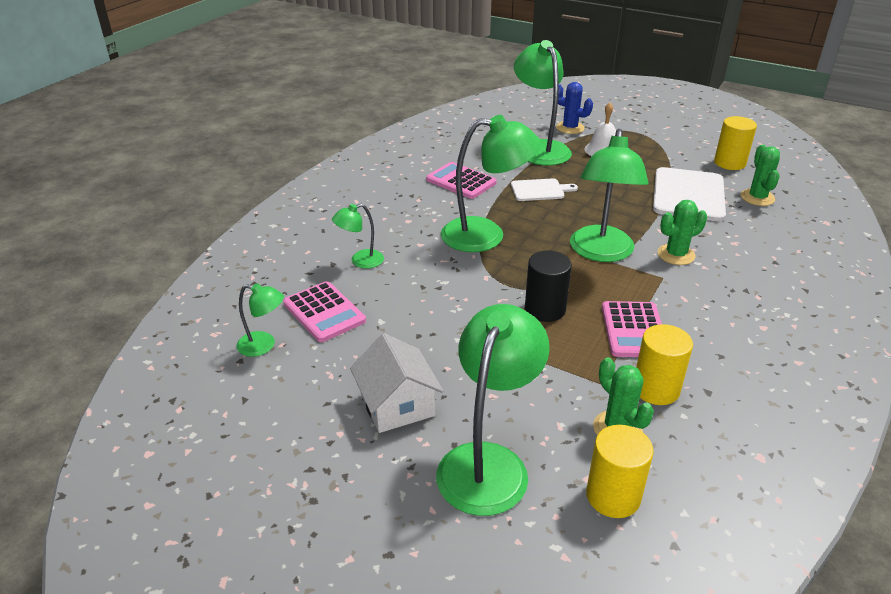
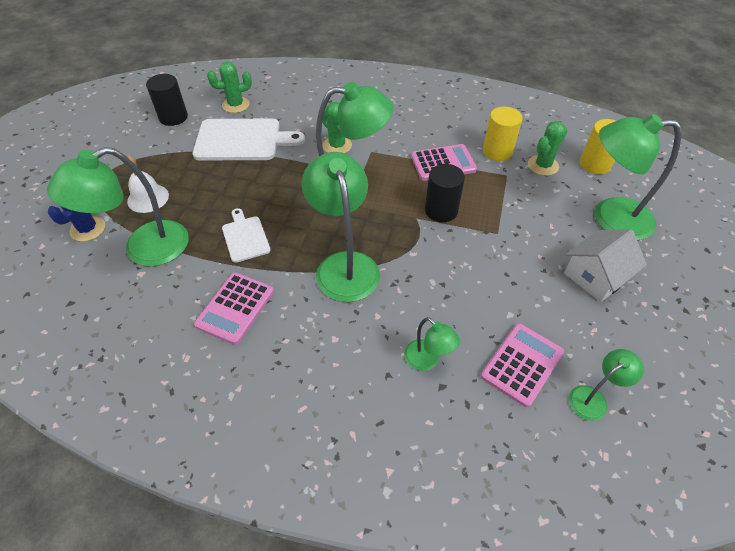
camera: 105 degrees left, 15 degrees up
green lamp [236,283,284,357] -> green lamp turned 60 degrees clockwise [569,349,644,421]
yellow cylinder [714,116,757,170] -> black cylinder [146,74,188,126]

